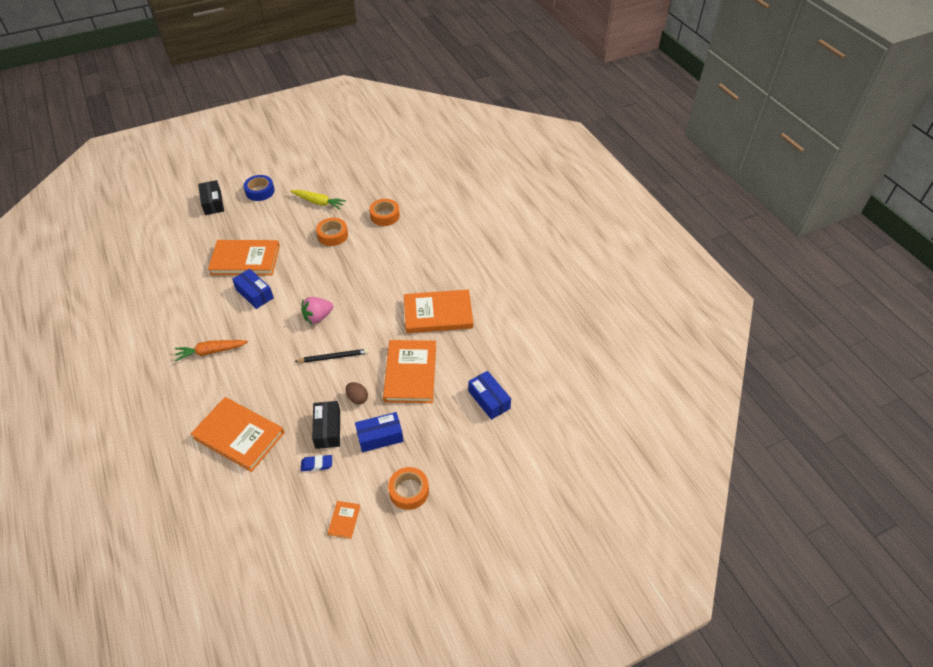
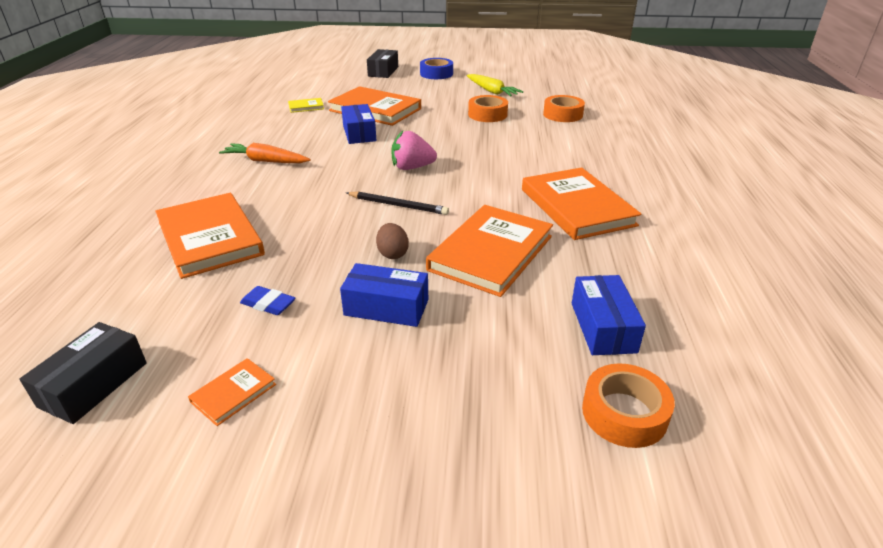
camera: 30 degrees right, 15 degrees down
black box [312,401,340,449] -> black box moved to [19,322,147,424]
orange tape [388,467,429,510] -> orange tape moved to [582,363,675,448]
orange book [404,290,473,333] -> orange book turned 45 degrees clockwise [522,167,641,240]
none -> yellow book [288,98,324,113]

